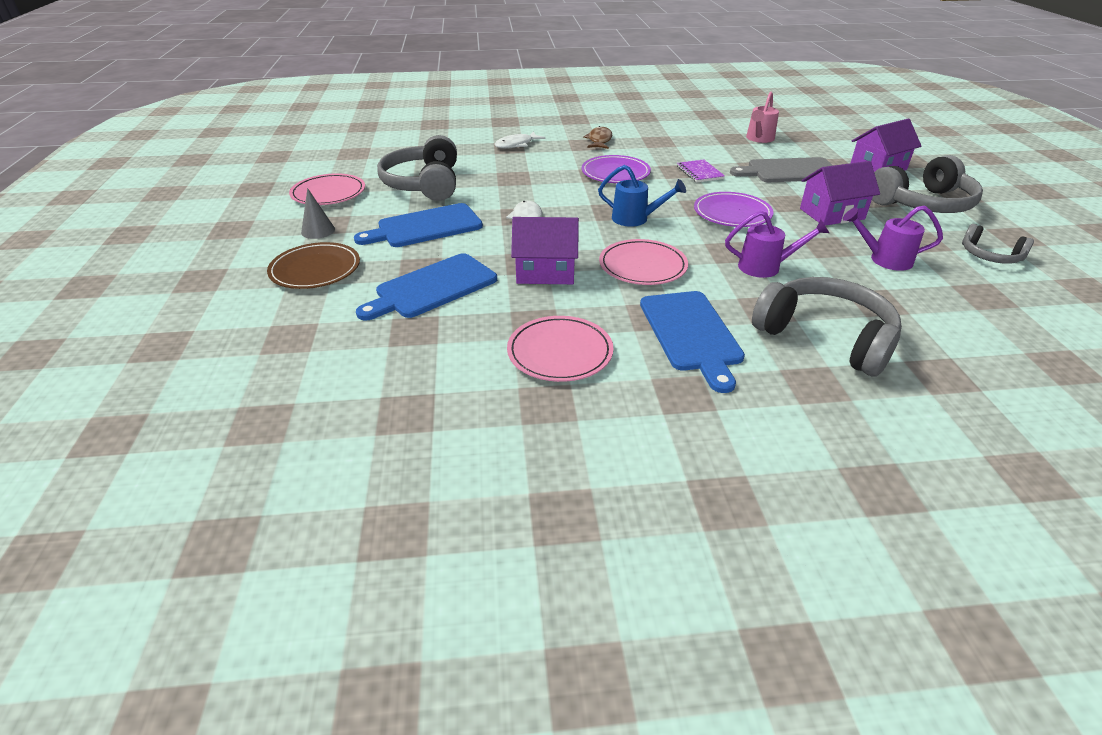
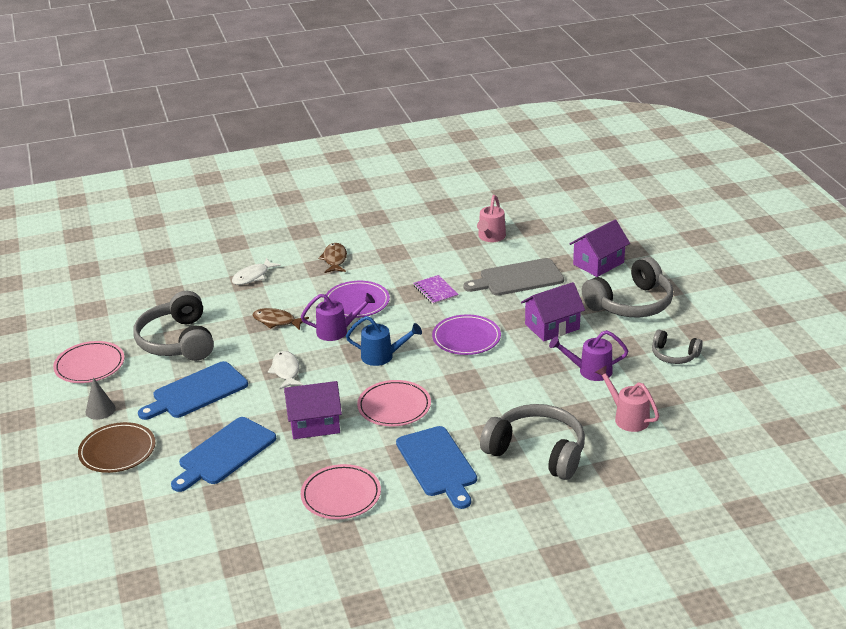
camera: 10 degrees left, 5 degrees down
purple watering can [725,211,829,278] -> purple watering can moved to [301,293,375,341]
none -> brown fish [253,308,309,330]
none -> pink watering can [595,365,659,432]

